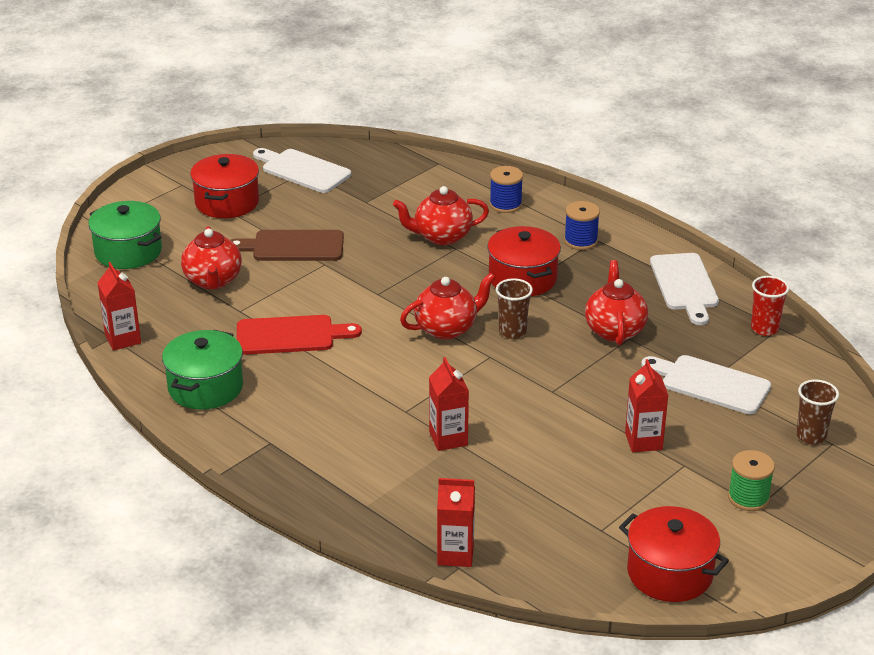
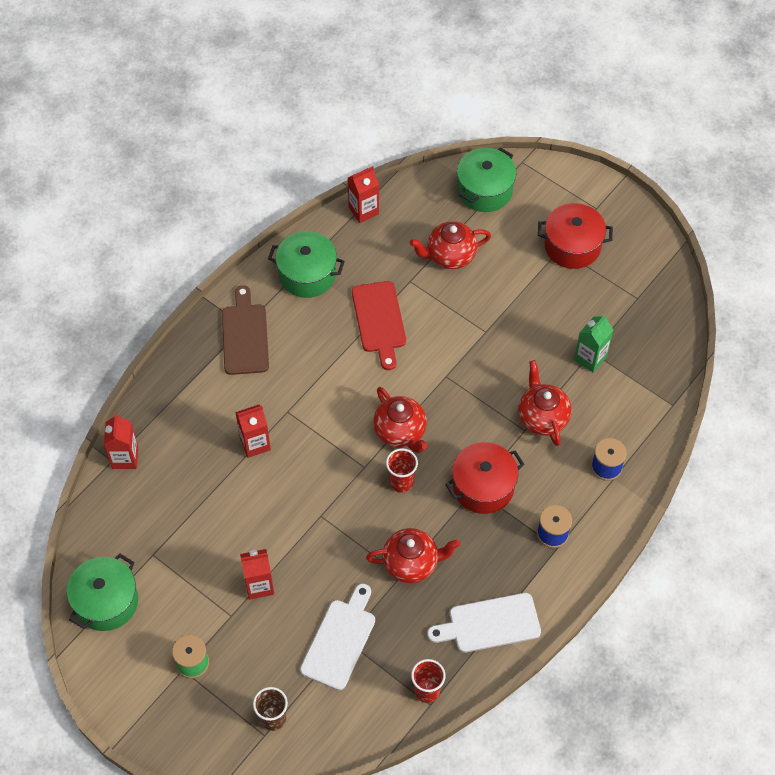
camera: 85 degrees right, 25 degrees up
brown cutting board [230,230,344,261] -> brown cutting board moved to [222,285,269,375]
white cutting board [253,148,351,193] -> none
brown cup [496,278,533,339] -> red cup [386,448,418,493]
red pot [619,506,729,602] -> green pot [67,553,138,631]
none -> green carton [574,314,613,372]

